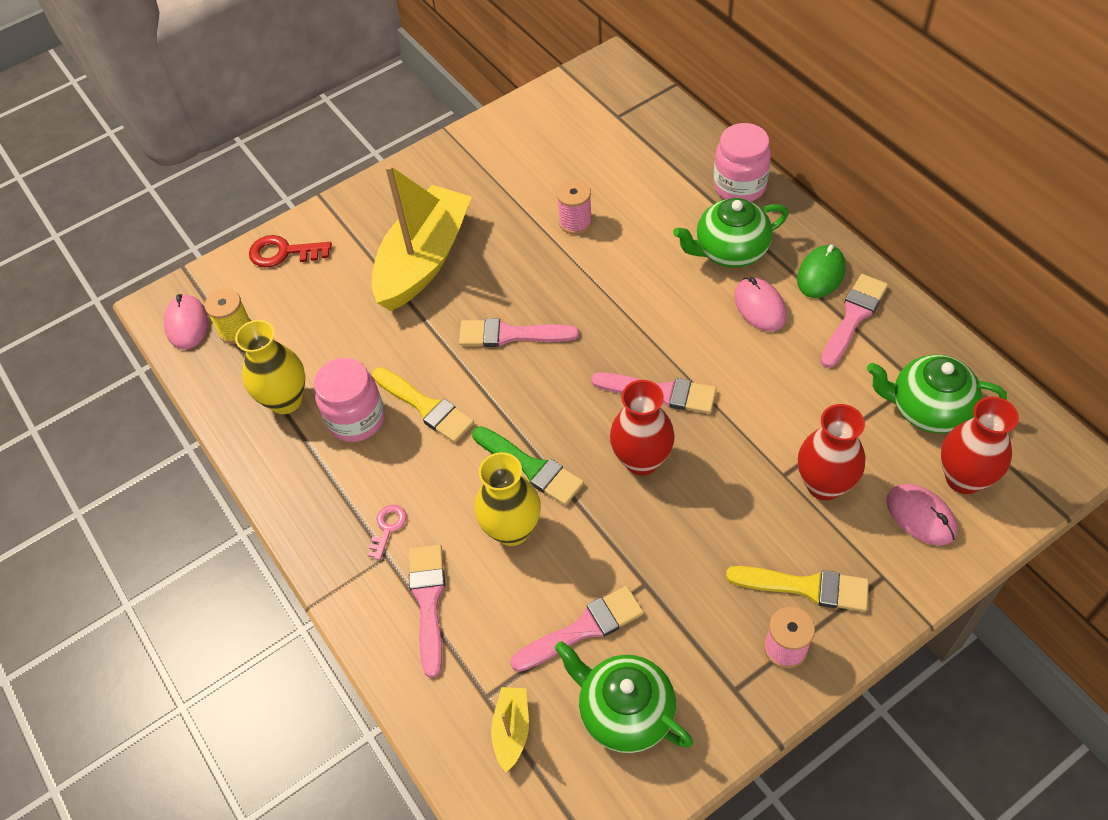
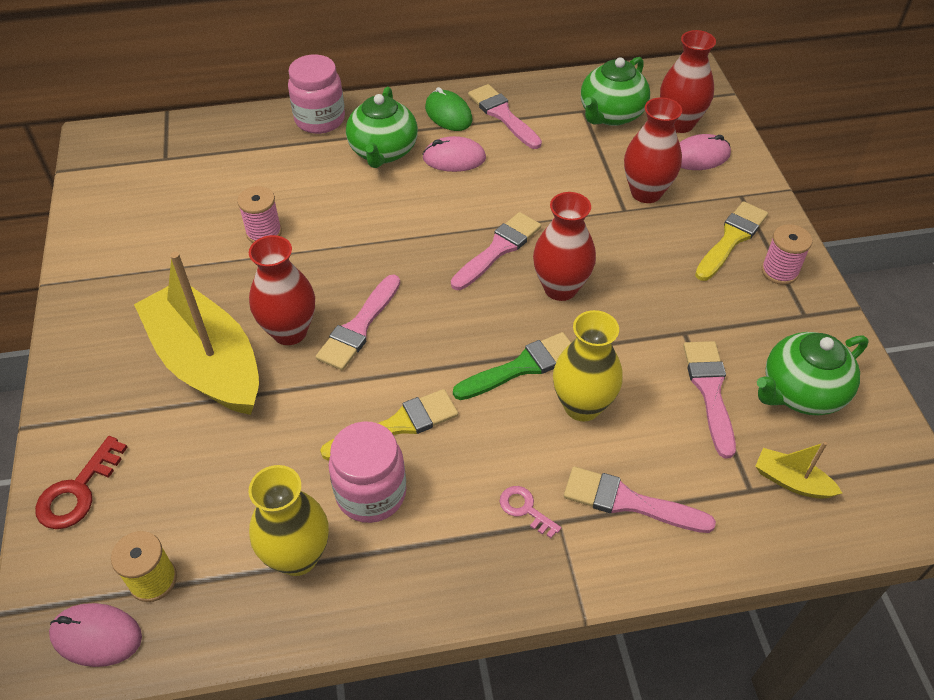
camera: 70 degrees left, 5 degrees down
none -> red vase [249,235,315,345]

